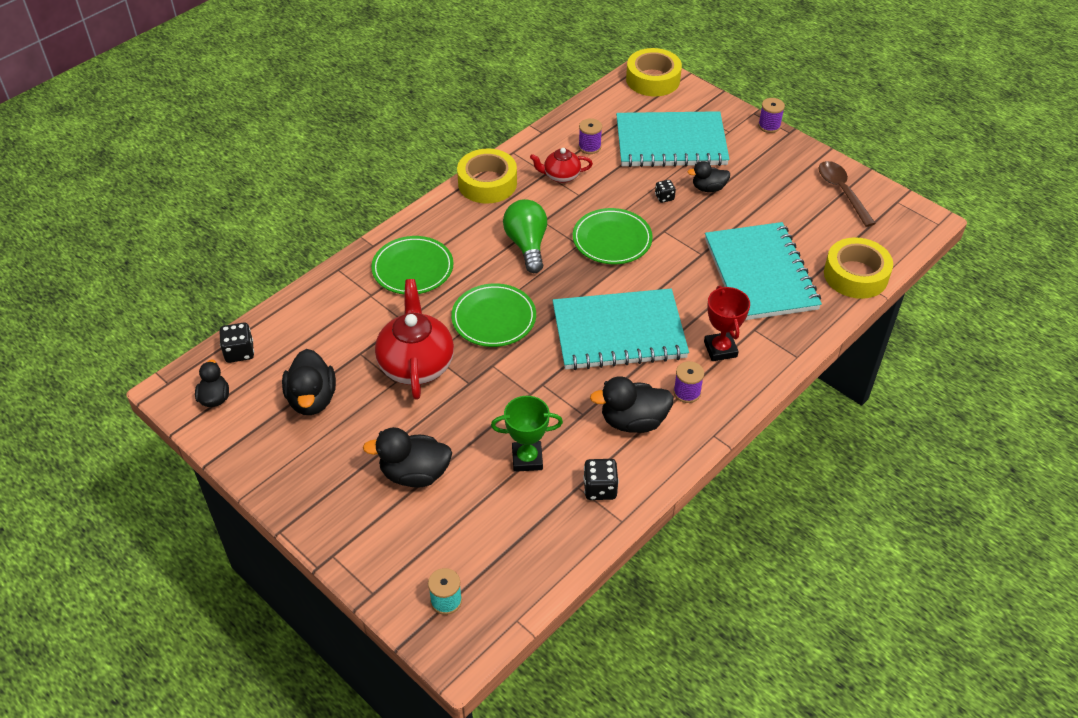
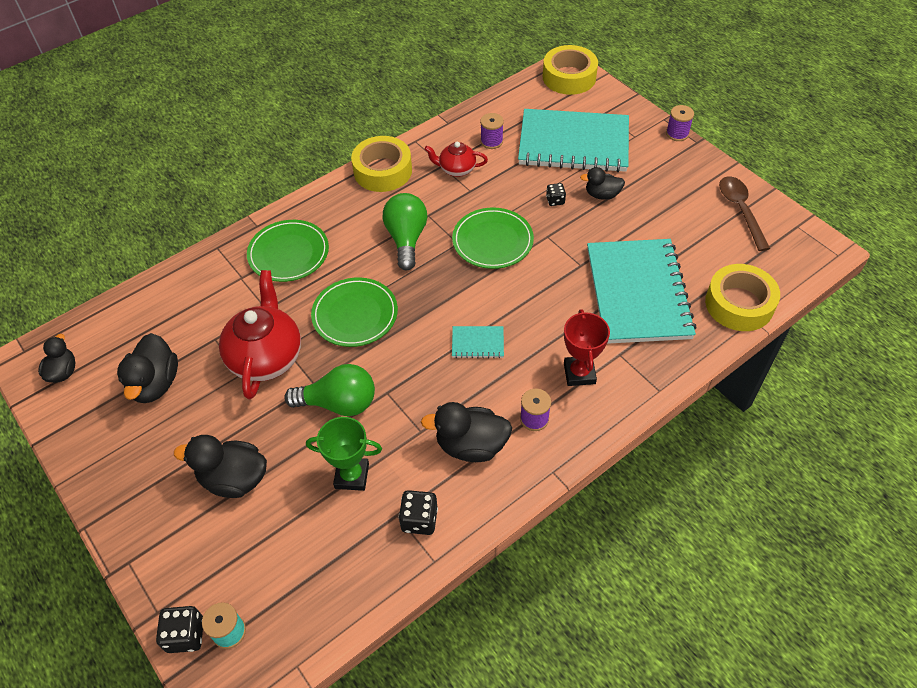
camera: 10 degrees right, 5 degrees up
black dice [219,323,254,363] -> black dice moved to [156,606,203,653]
turquoise notebook [553,289,689,370] -> turquoise notebook [452,326,504,358], size x0.40
none -> green light bulb [284,364,375,416]

